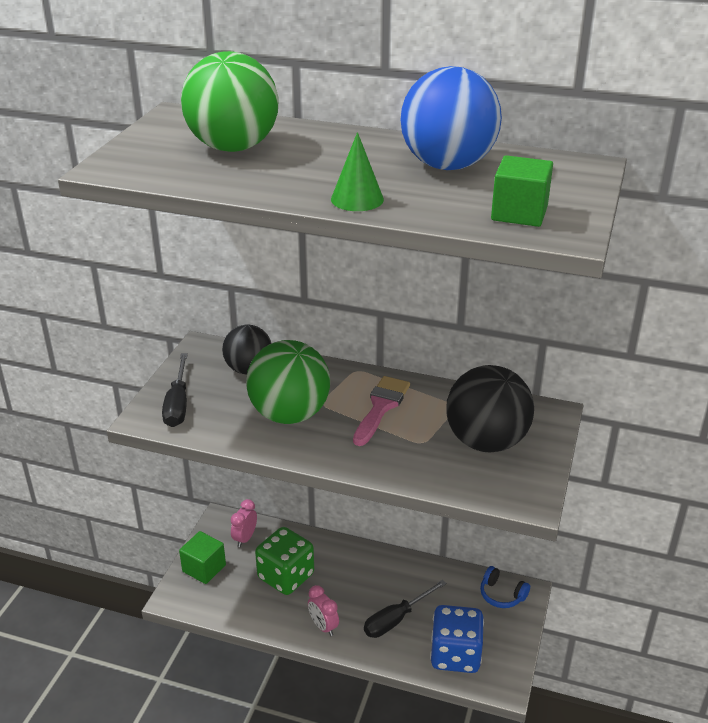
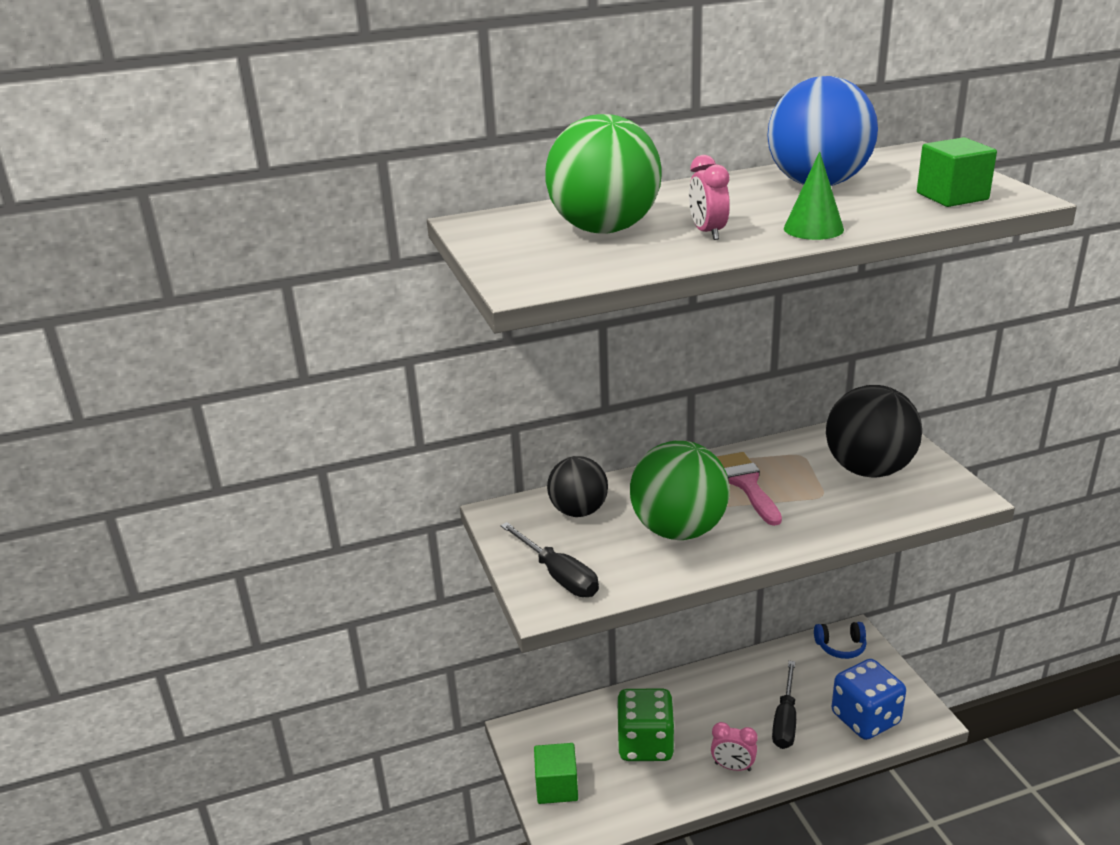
camera: 35 degrees left, 5 degrees down
pink clock [231,499,257,547] -> pink clock moved to [689,155,730,240]

